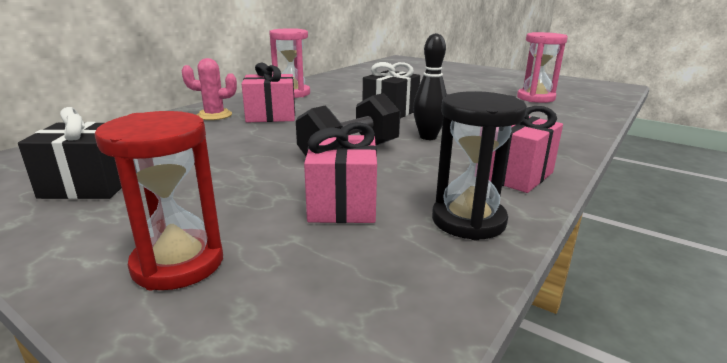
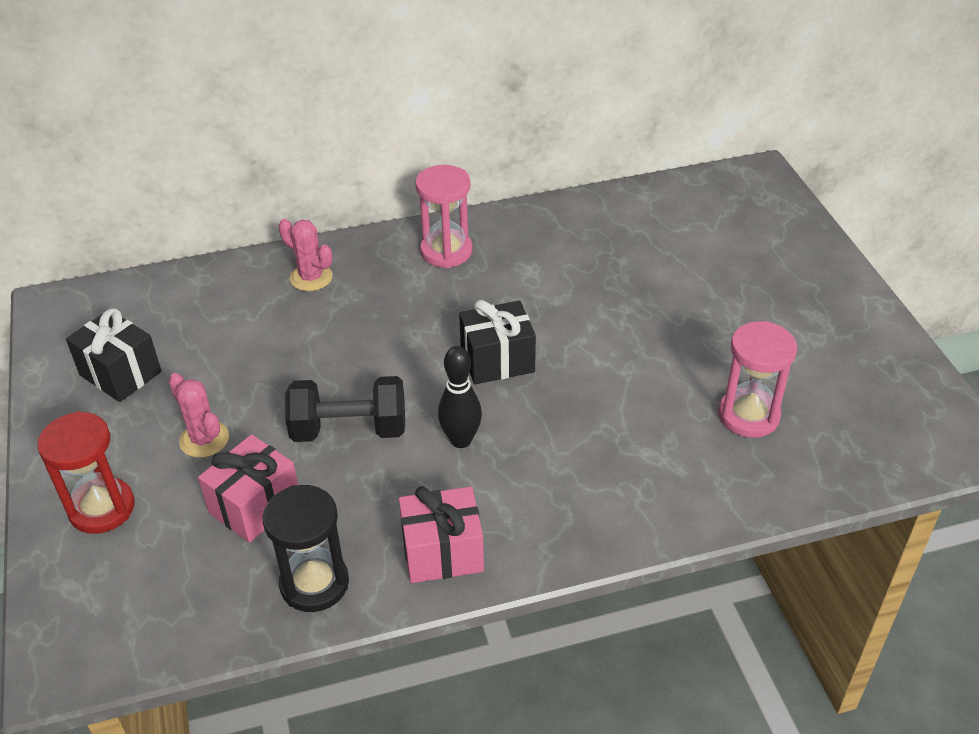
camera: 40 degrees right, 20 degrees up
pink gift [242,62,295,122] -> none
none -> pink cactus [169,373,229,458]

